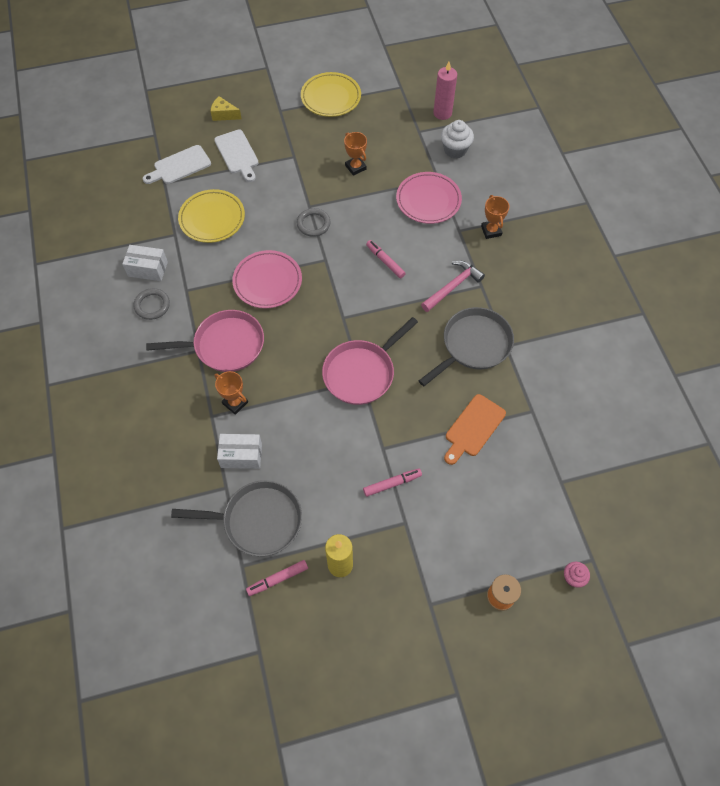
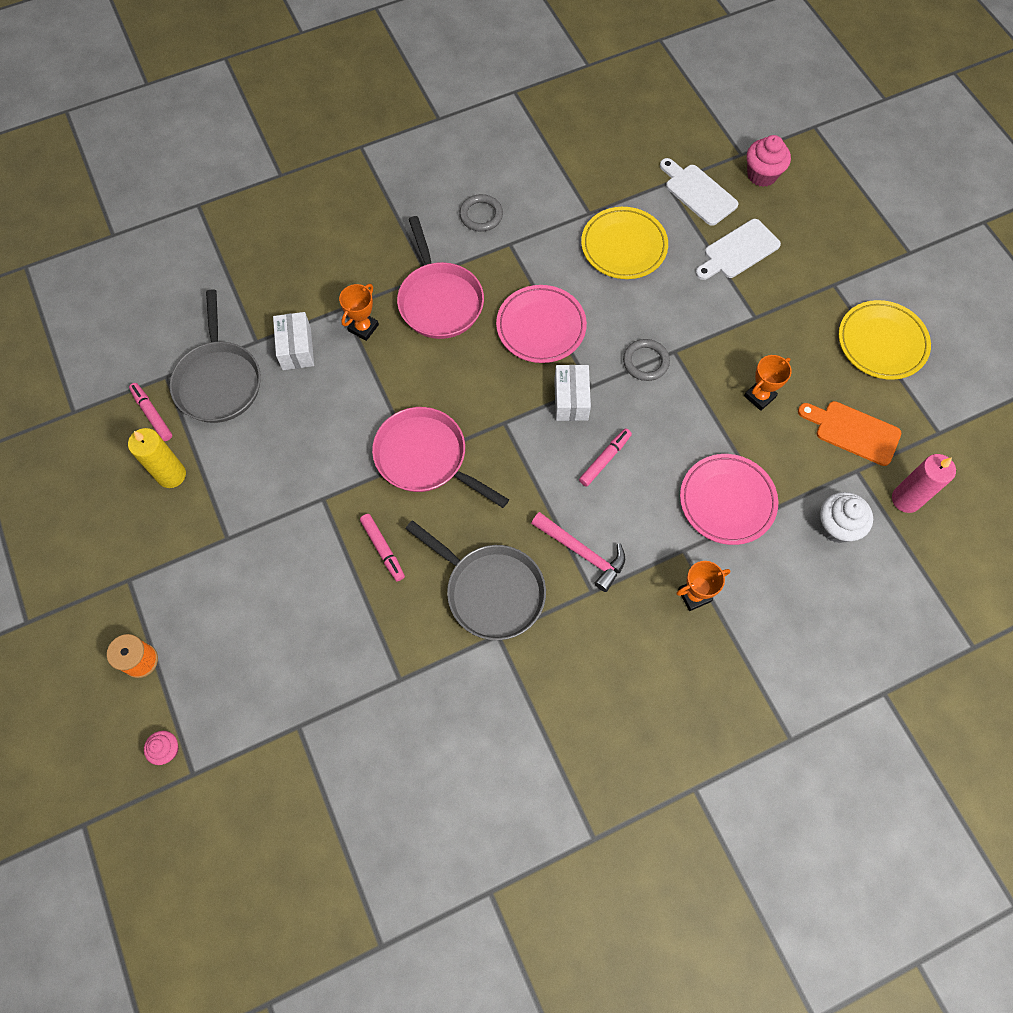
camera: 80 degrees right, 5 degrees up
white box [122,245,168,281] -> white box moved to [554,365,591,421]
yellow cheese [210,96,242,121] -> none
pink marker [363,468,422,497] -> pink marker moved to [360,514,405,581]
orange cutting board [444,394,506,465] -> orange cutting board moved to [798,401,901,466]
none -> pink cupcake [747,135,791,187]

